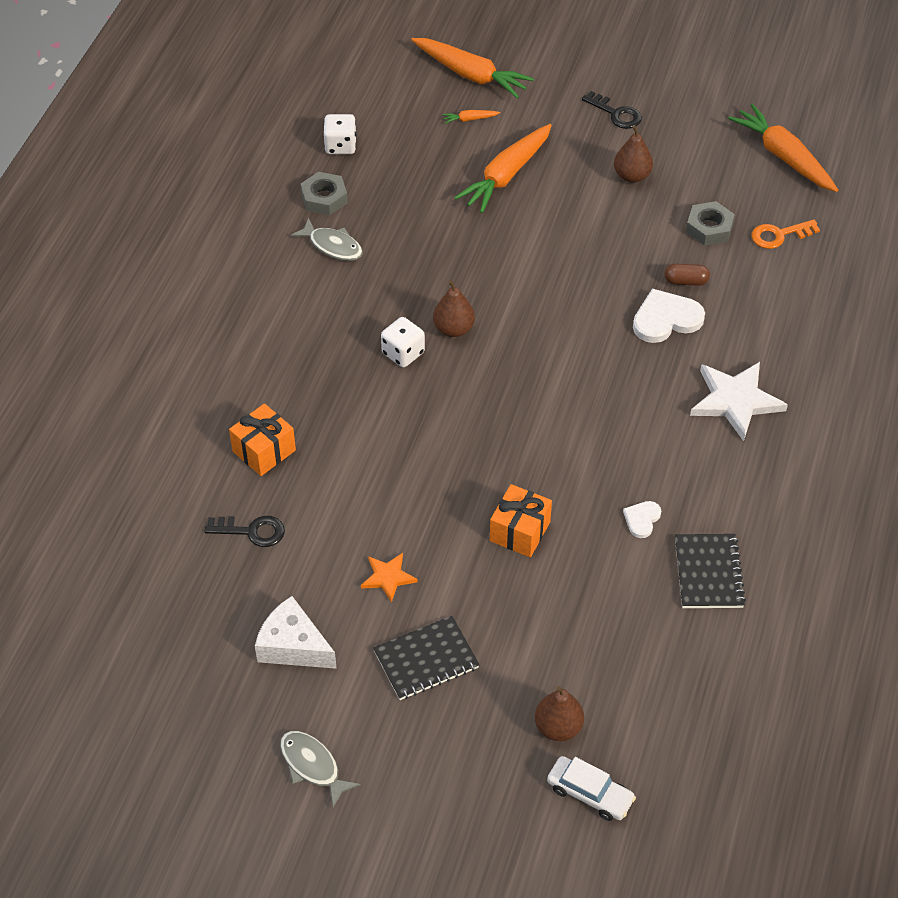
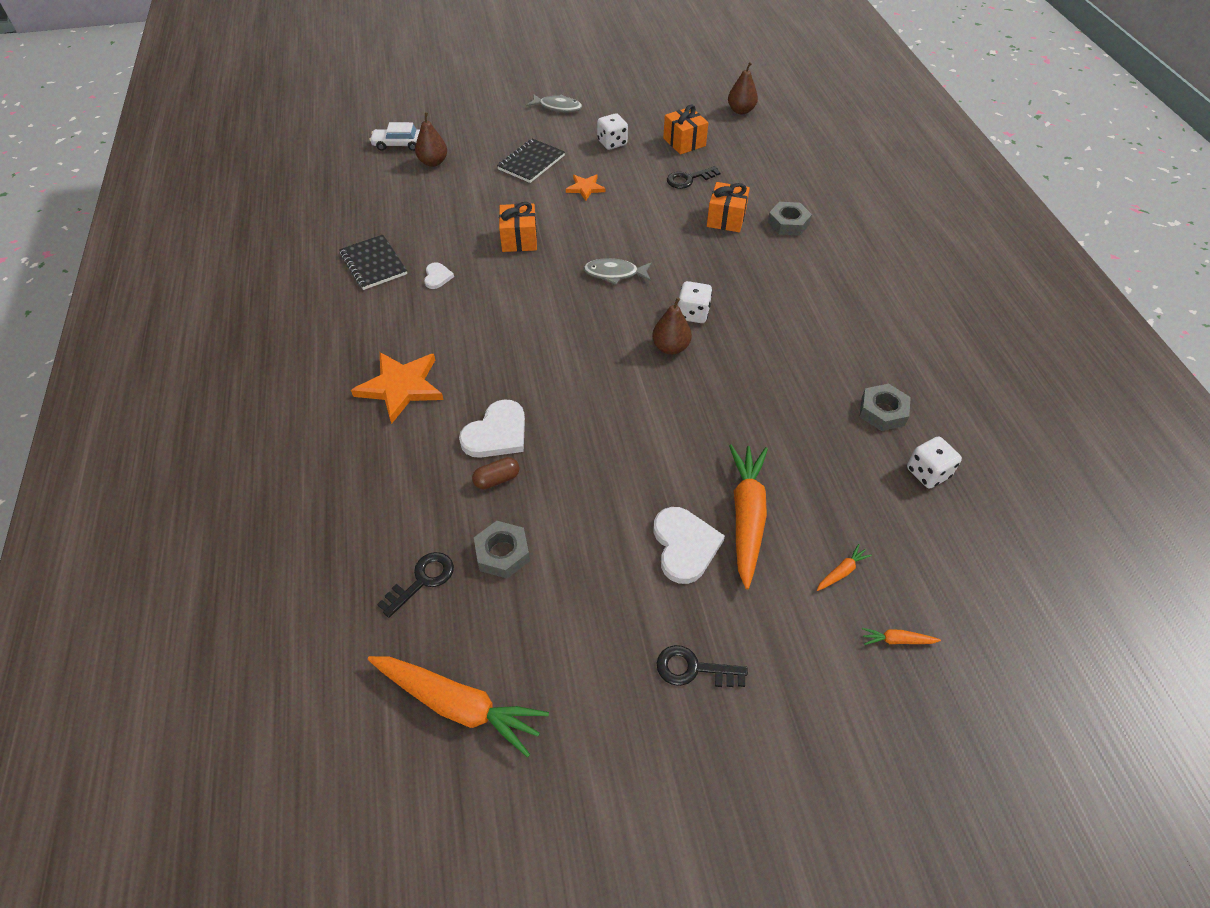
camera: 150 degrees right, 0 degrees up
white cheese [255,596,337,669] -> white dice [597,113,628,150]
grey fish [291,218,363,261] -> grey fish moved to [584,258,652,285]
orange carrot [411,38,534,98] -> orange carrot [862,628,941,645], size x0.42
brown pear [614,126,653,183] -> brown pear moved to [728,62,758,114]
white star [690,362,788,441] -> orange star [351,352,444,424]
orange key [751,220,820,249] -> black key [377,552,454,618]
none -> white heart [653,507,725,584]
none -> orange gift [663,105,708,154]
none -> grey nut [767,202,812,236]

